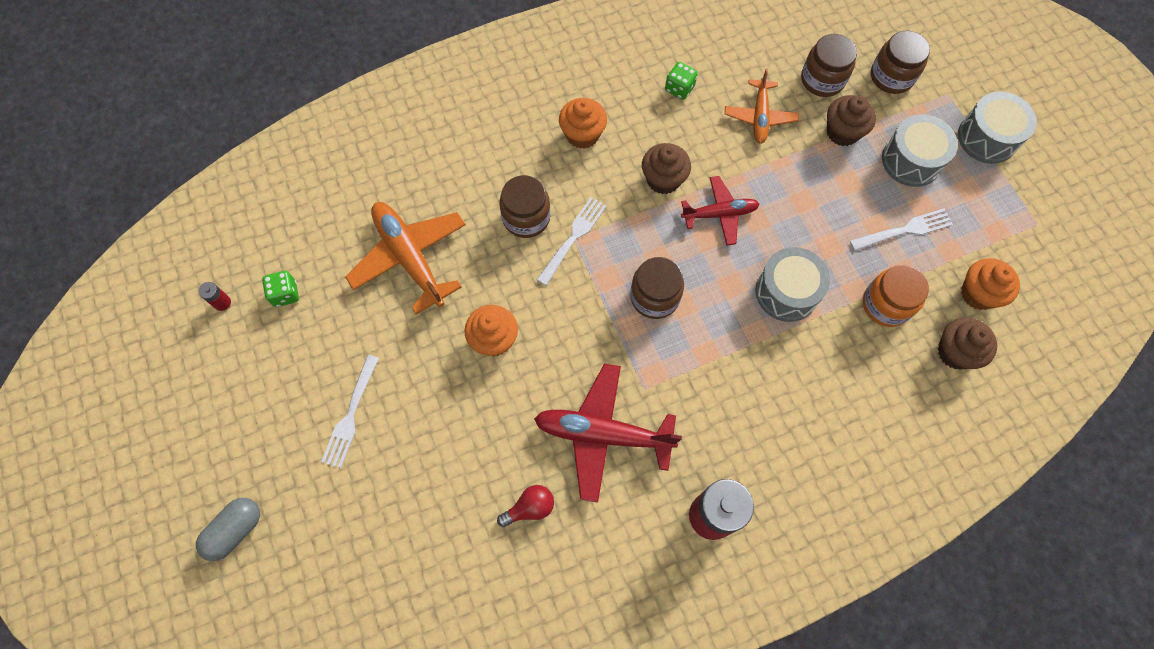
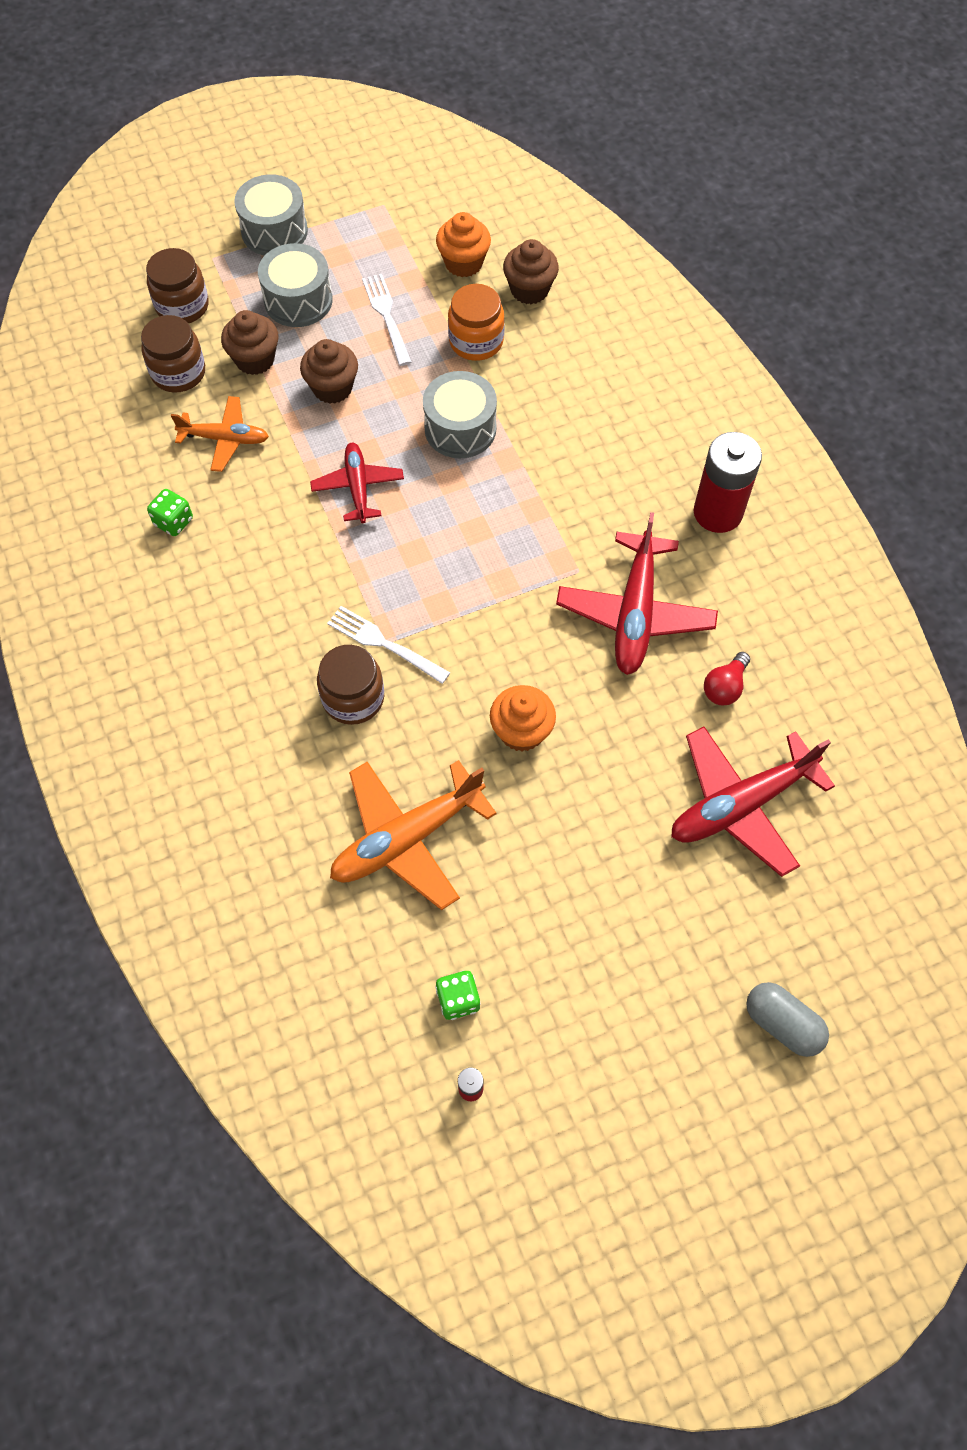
camera: 90 degrees left, 5 degrees down
white fork [321,355,379,468] -> none
red light bulb [497,485,554,527] -> red light bulb turned 120 degrees counterclockwise [704,652,750,706]
orange cupcake [559,98,607,149] -> none
brown jar [630,257,684,319] -> none
brown cupcake [642,143,691,194] -> brown cupcake moved to [300,339,358,404]
none -> red plane [671,726,835,877]

